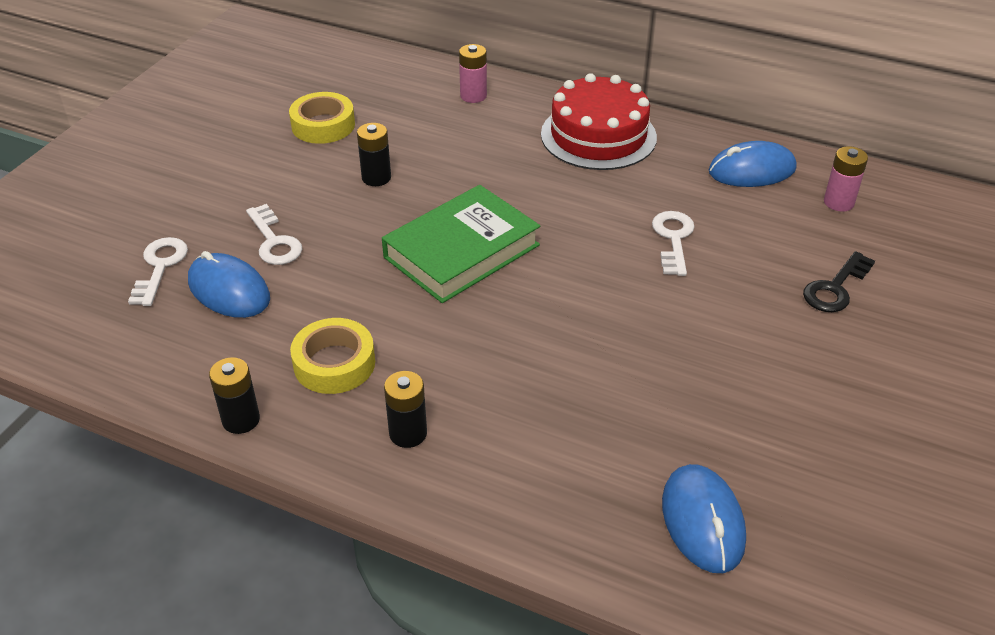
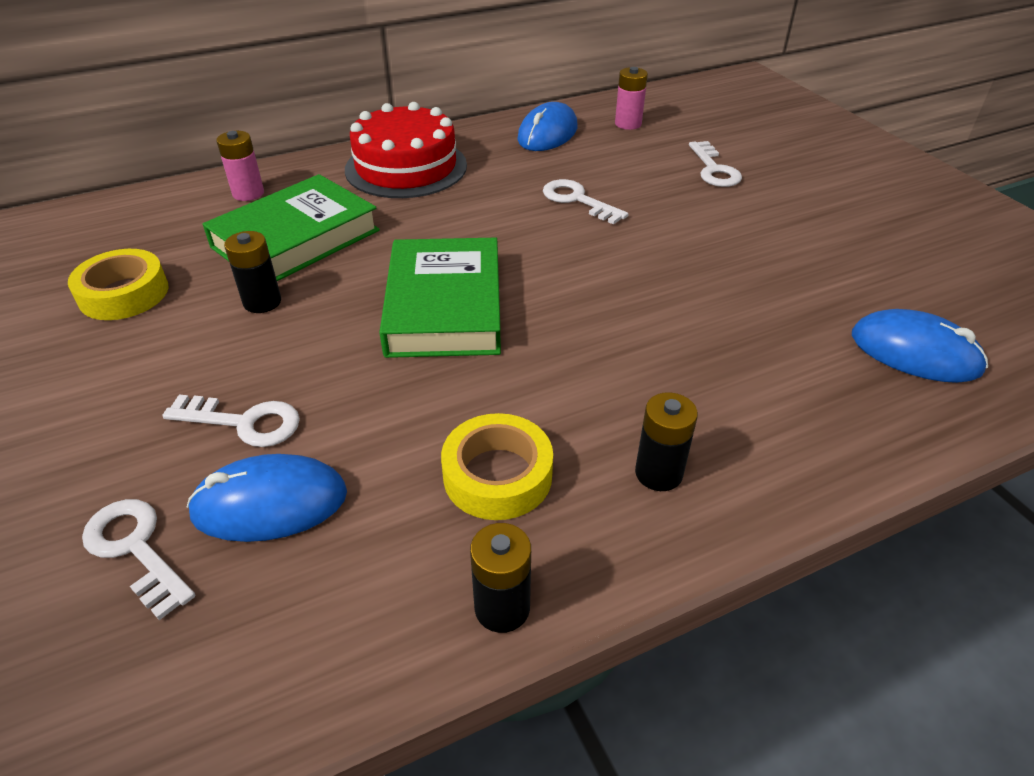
camera: 50 degrees left, 0 degrees up
black key [803,251,875,312] -> white key [689,141,742,187]
none -> green book [202,174,380,281]

